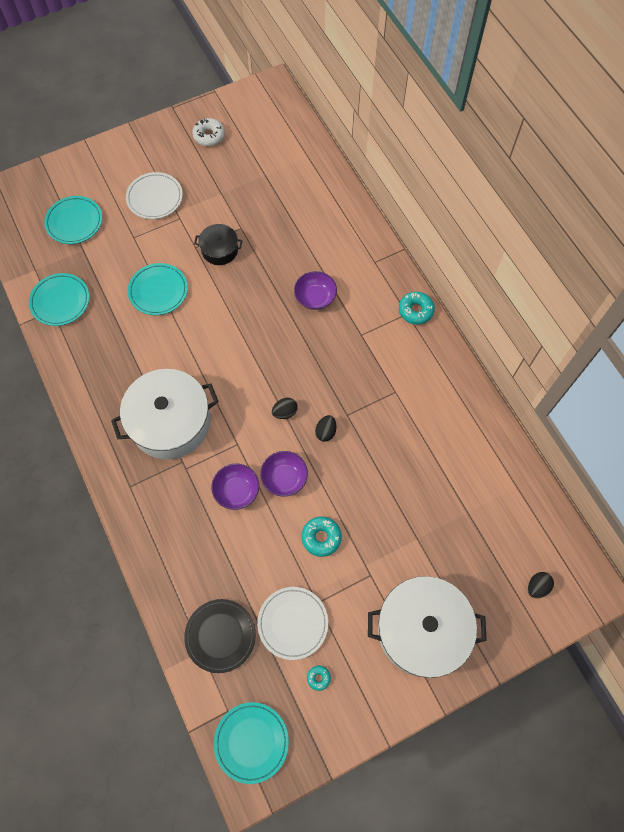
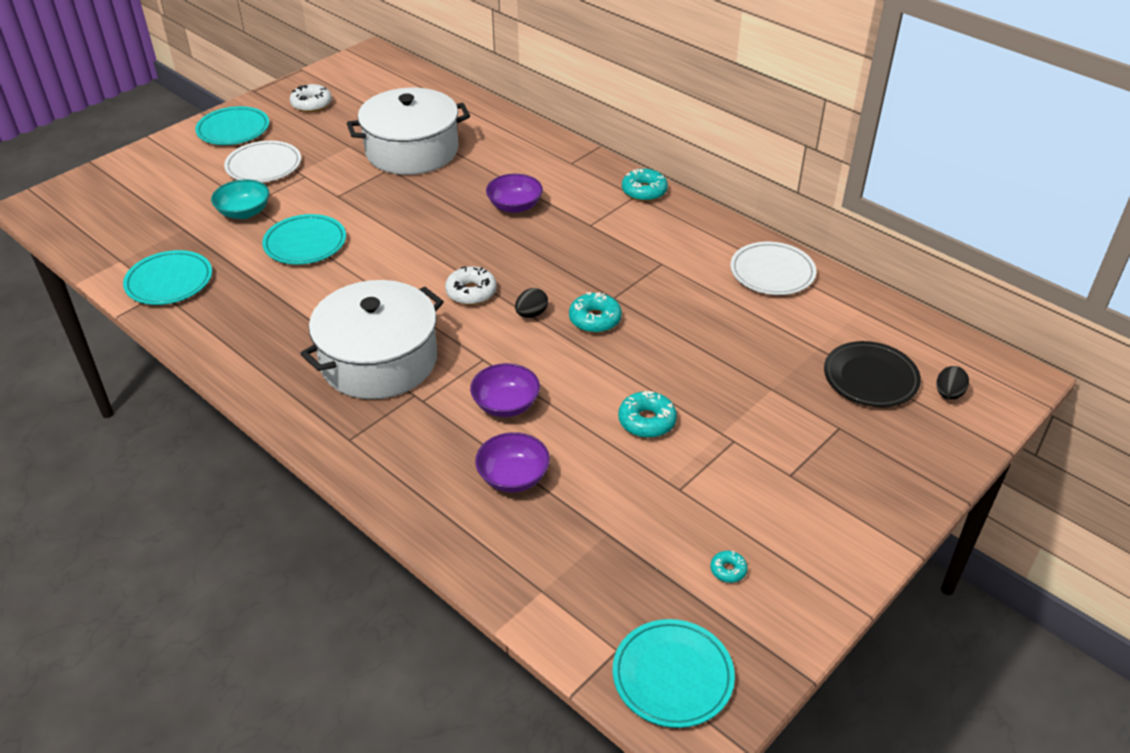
camera: 20 degrees left, 25 degrees down
turquoise plate [44,196,102,244] -> turquoise plate moved to [195,106,269,145]
black plate [184,599,256,673] -> black plate moved to [824,341,921,407]
black pot [194,224,242,265] -> none
white plate [257,587,328,660] -> white plate moved to [730,242,816,295]
purple bowl [260,451,308,496] -> purple bowl moved to [475,432,550,493]
black egg [315,415,336,442] -> turquoise donut [569,292,622,333]
white pot [368,576,487,678] -> white pot moved to [347,88,470,175]
none -> turquoise bowl [211,179,269,219]
none -> white donut [445,267,497,305]

